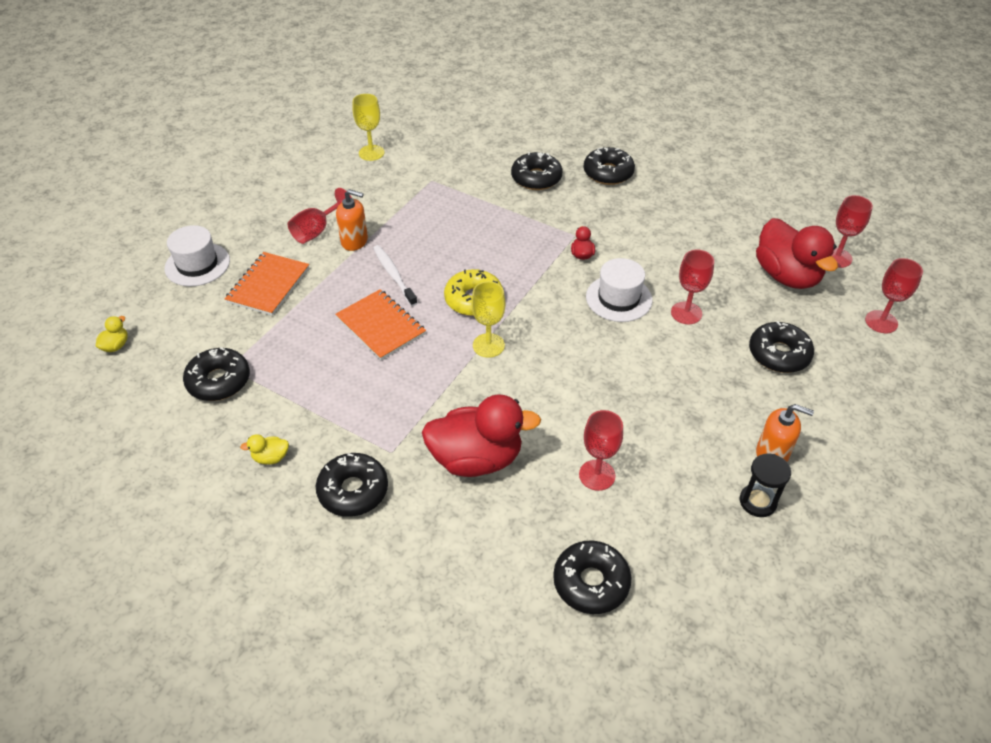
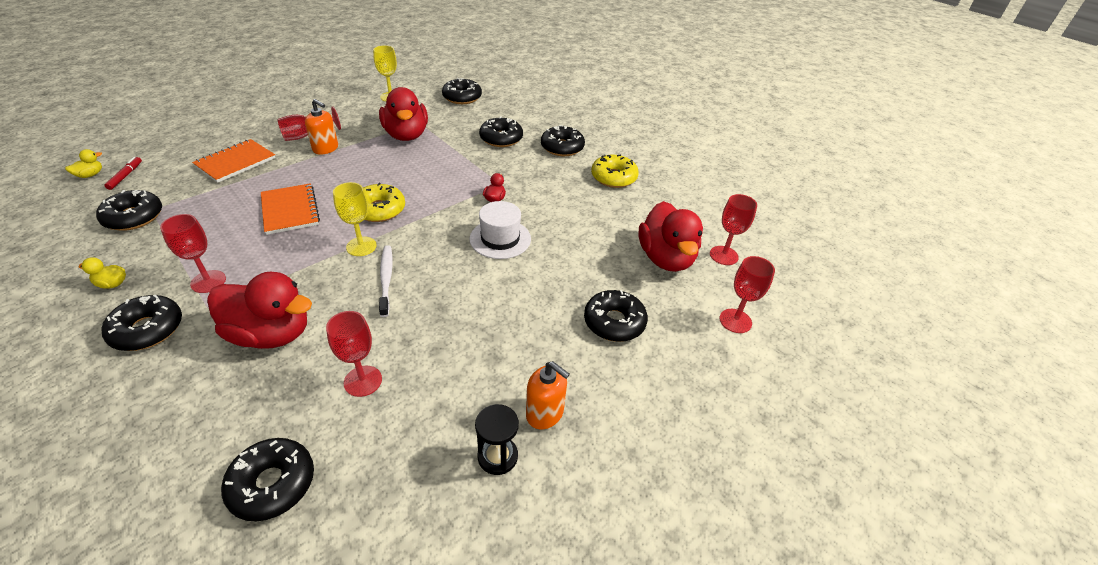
camera: 15 degrees right, 5 degrees down
white hat [165,225,230,286] -> none
white toothbrush [373,245,417,306] -> white toothbrush moved to [379,245,393,317]
red goblet [671,250,714,324] -> red goblet moved to [160,214,226,293]
none -> red marker [104,157,142,190]
none -> red duck [379,87,428,141]
none -> black donut [442,78,482,104]
none -> yellow donut [591,155,639,188]

